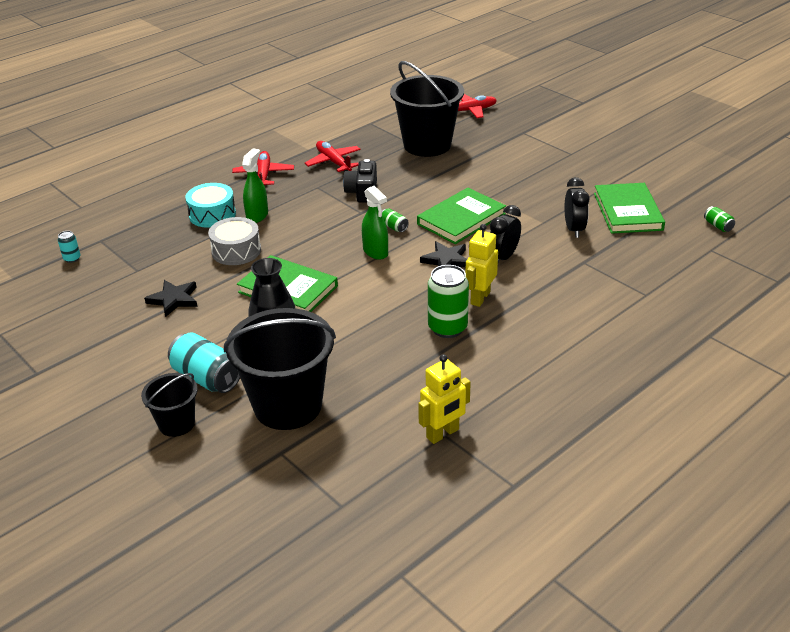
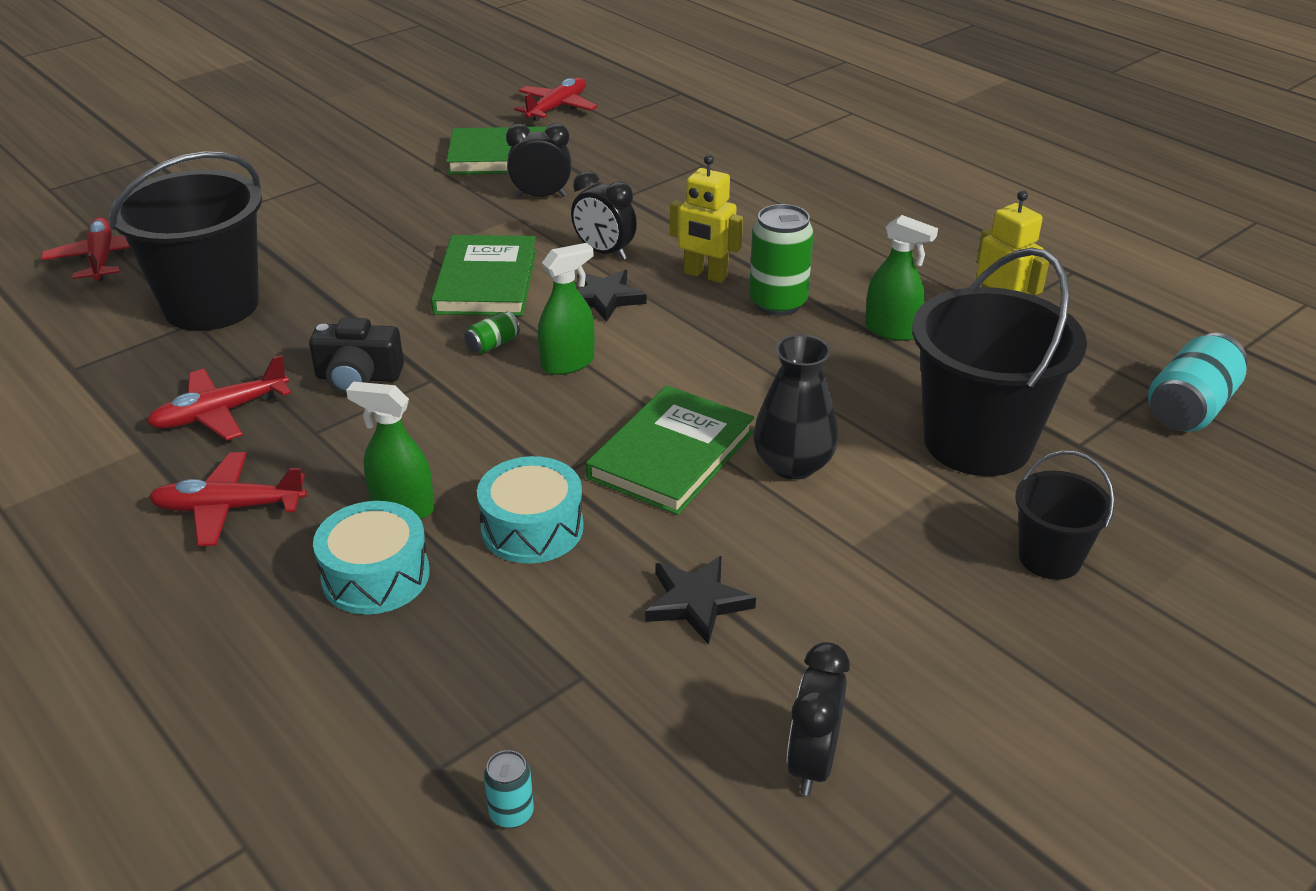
camera: 90 degrees left, 0 degrees up
turquoise can [168,332,240,393] -> turquoise can moved to [1148,333,1247,431]
grey drum [208,217,261,265] -> turquoise drum [477,456,584,564]
green book [417,188,506,244] -> green book turned 45 degrees clockwise [431,235,537,316]
green can [704,206,735,232] -> red plane [514,78,598,121]
none -> black clock [787,642,850,795]
none -> green spray bottle [865,215,938,341]

